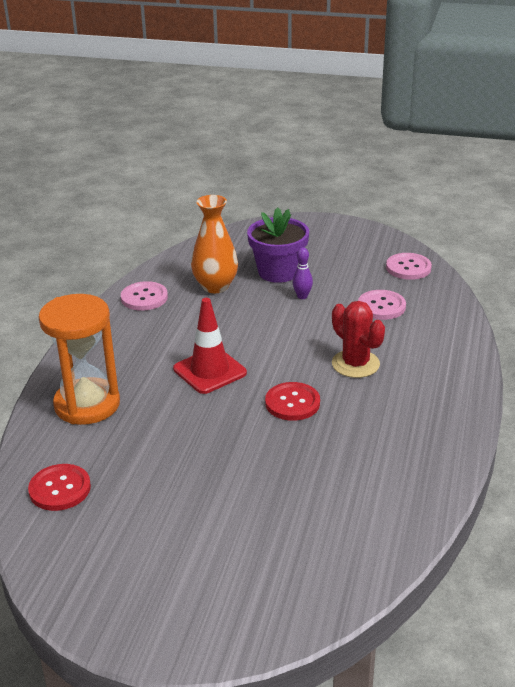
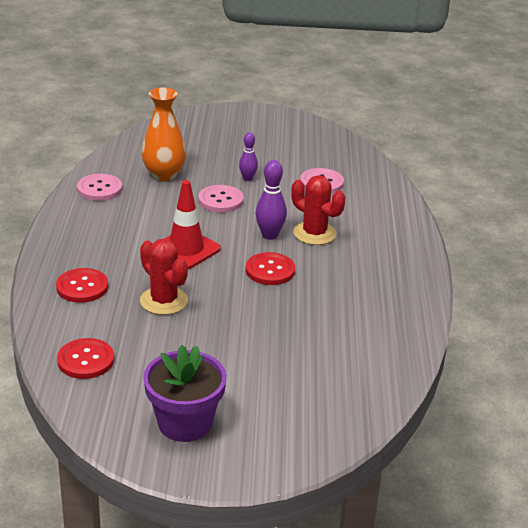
camera: 15 degrees left, 0 degrees up
orange hourglass [39,294,120,425] -> red button [56,268,108,303]
purple flower pot [247,207,309,283] -> purple flower pot moved to [143,345,227,442]
pink button [386,253,432,280] -> pink button moved to [198,185,243,212]
none -> red cactus [140,239,188,315]
none -> purple bowling pin [256,160,287,240]

